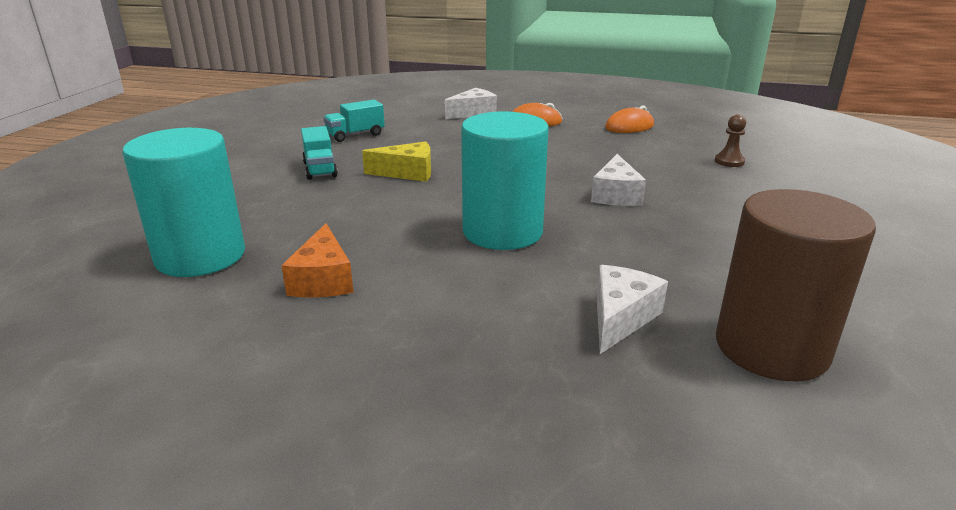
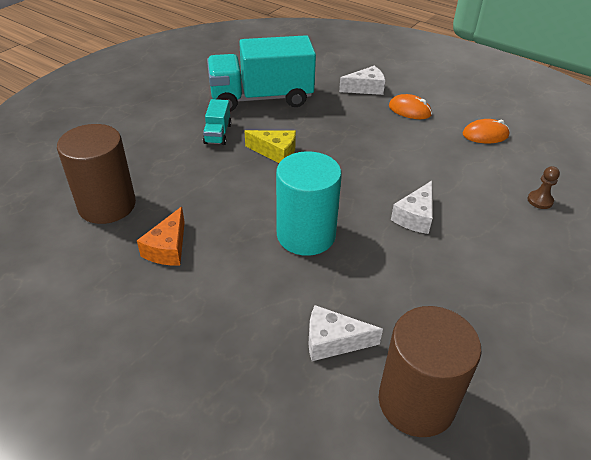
camera: 20 degrees right, 15 degrees up
turquoise cylinder [122,128,245,277] -> brown cylinder [57,124,136,224]
turquoise truck [323,100,385,142] -> turquoise truck [207,35,316,112], size x2.32
white cheese [596,265,668,354] -> white cheese turned 135 degrees counterclockwise [308,305,383,361]

